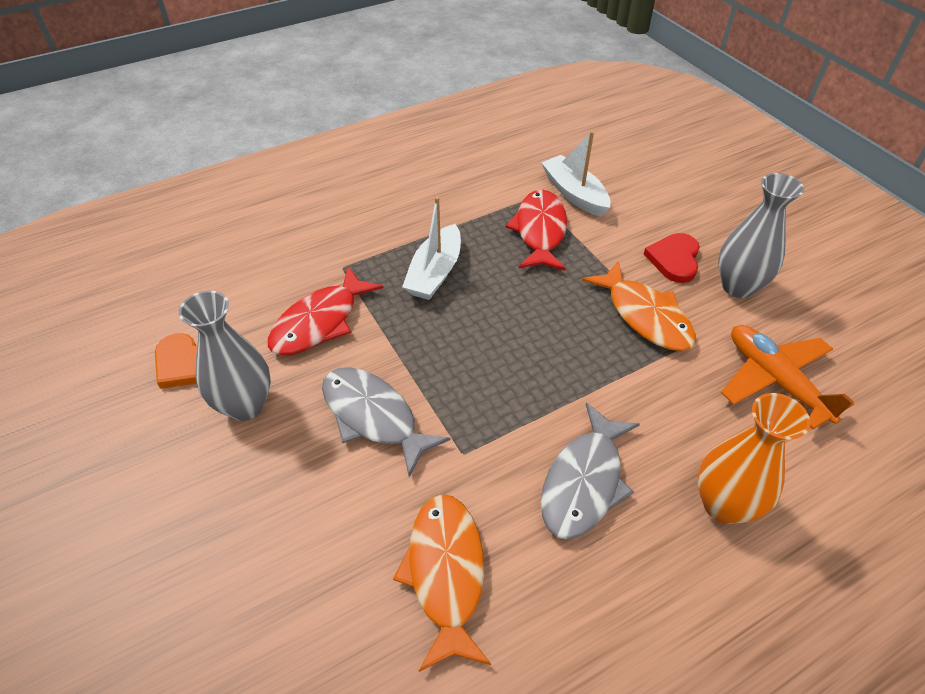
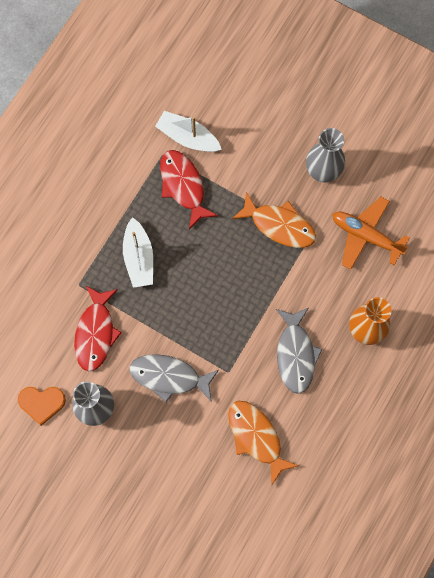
camera: 30 degrees left, 25 degrees up
red heart [644,233,700,283] -> none

